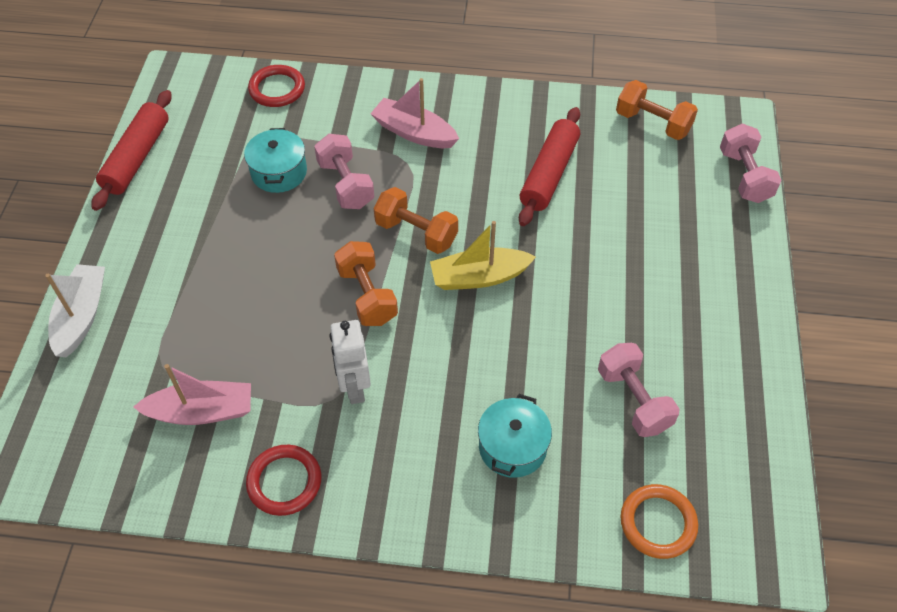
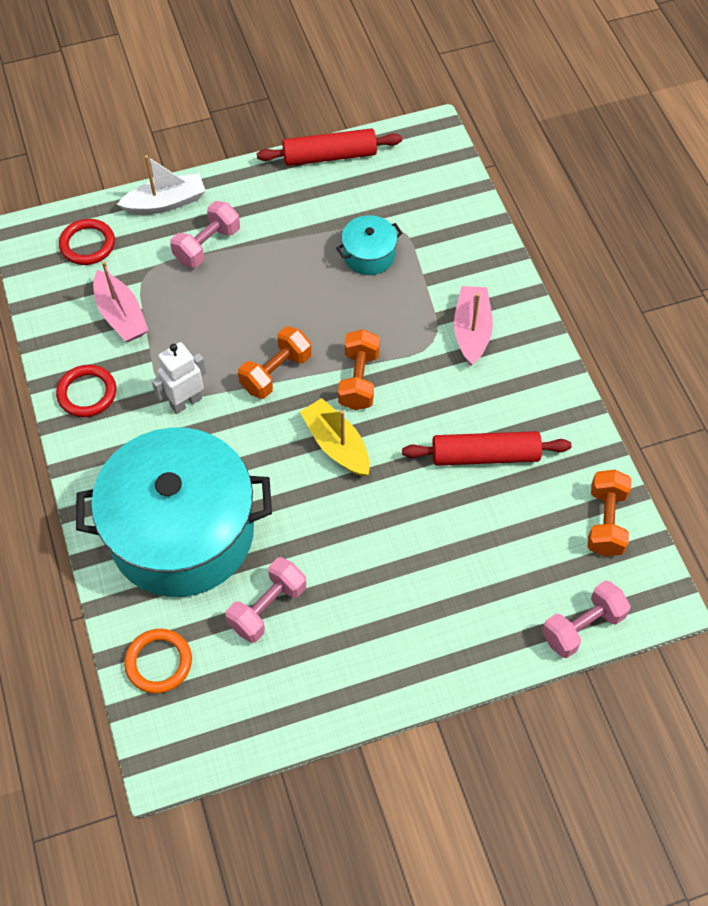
camera: 65 degrees right, 5 degrees up
red ring [248,65,305,107] -> red ring moved to [59,219,115,265]
pink dumbbell [314,134,374,209] -> pink dumbbell moved to [170,201,240,268]
turquoise pot [478,394,552,478] -> turquoise pot [76,428,272,597], size x2.44

